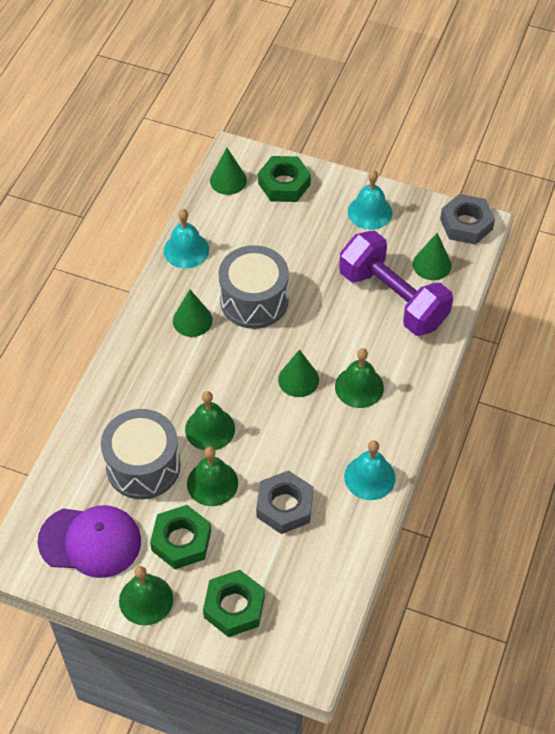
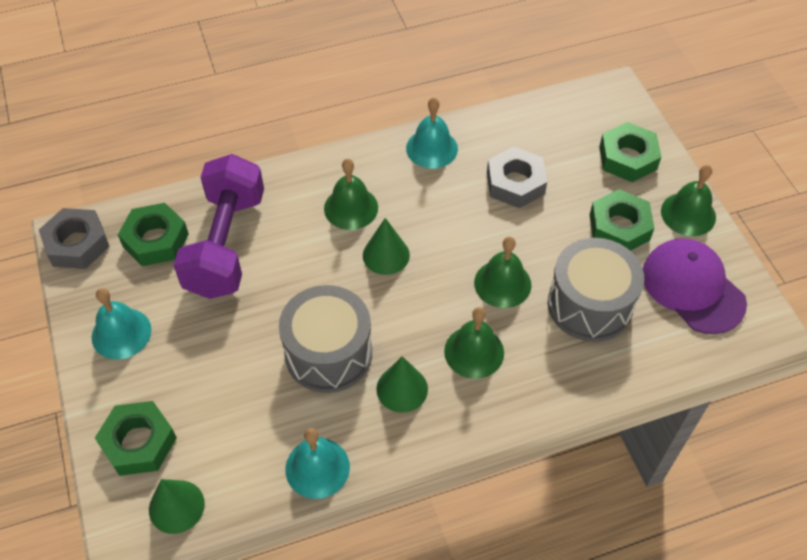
camera: 130 degrees left, 0 degrees up
green bell [187,447,238,506] -> green bell moved to [444,307,504,379]
green cone [413,233,451,280] -> green nut [118,203,189,267]

